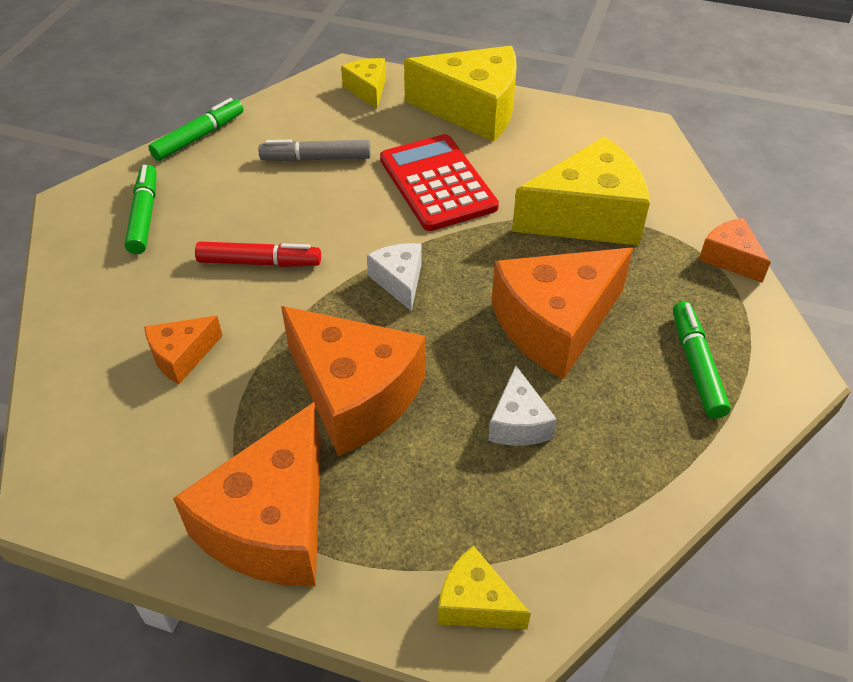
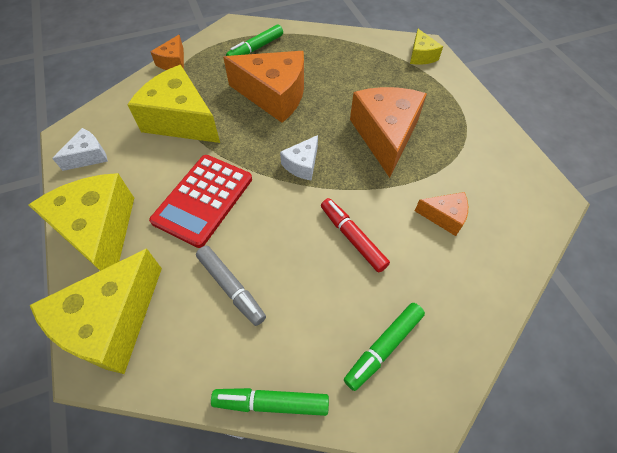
camera: 130 degrees left, 10 degrees up
orange cheese [173,402,321,586] -> none
yellow cheese [341,58,386,109] -> yellow cheese [30,248,162,374], size x2.01
white cheese [488,366,557,446] -> white cheese moved to [52,128,108,171]

